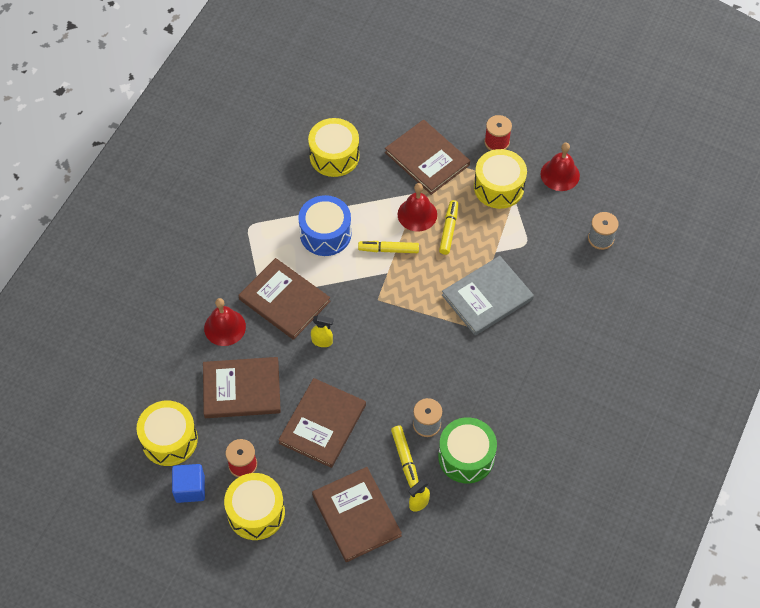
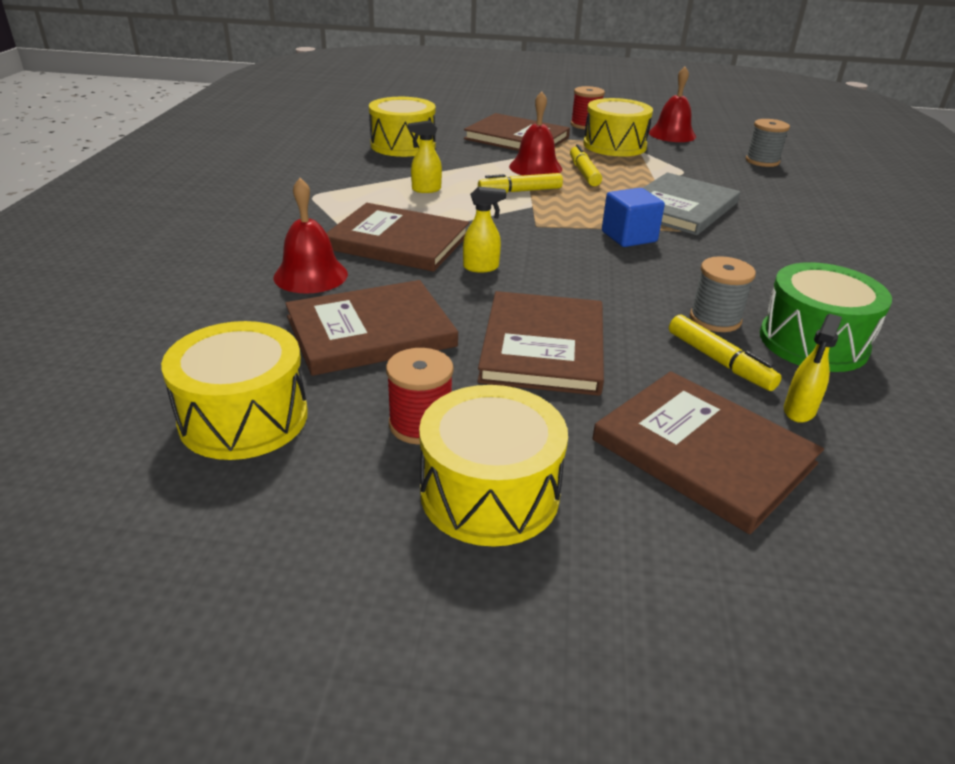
camera: 20 degrees left, 25 degrees down
blue cube [172,464,205,503] -> blue cube moved to [602,188,665,247]
blue drum [298,195,352,256] -> yellow spray bottle [408,120,442,193]

